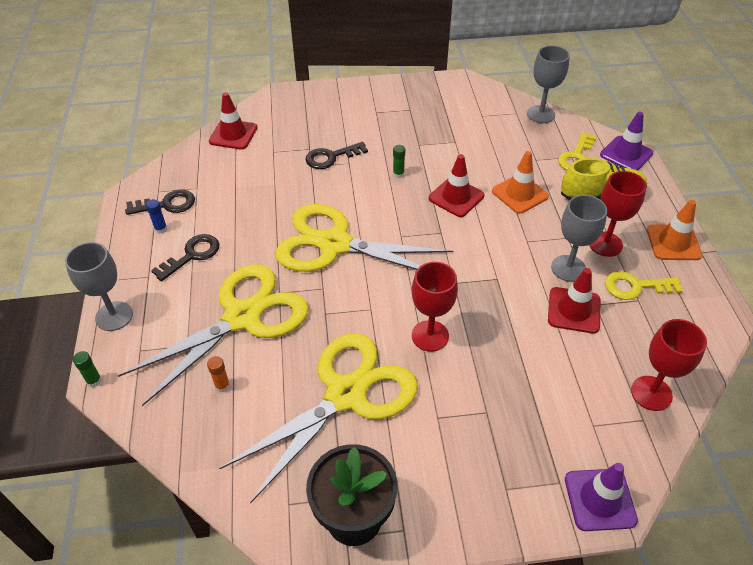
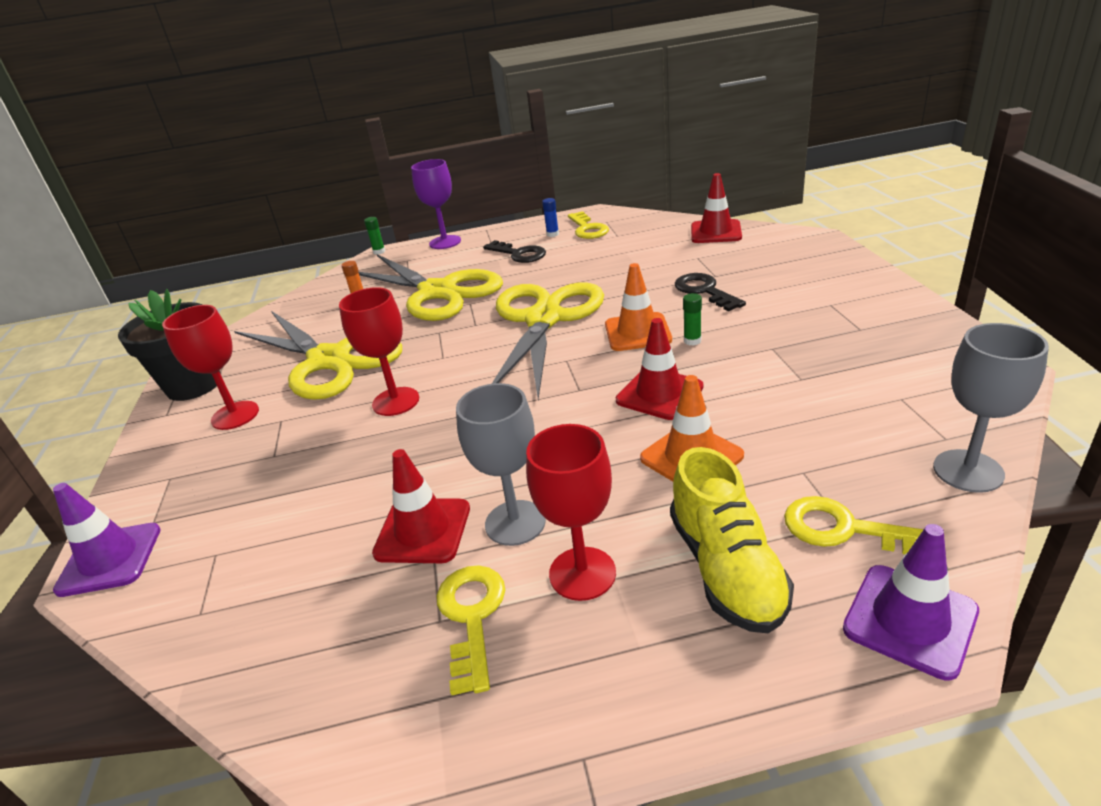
camera: 90 degrees right, 15 degrees down
grey goblet [65,242,133,331] -> purple goblet [411,159,461,249]
black key [125,189,195,215] -> yellow key [568,211,609,239]
red goblet [631,319,707,411] -> red goblet moved to [162,305,259,430]
orange traffic cone [647,200,703,260] -> orange traffic cone moved to [605,263,672,351]

